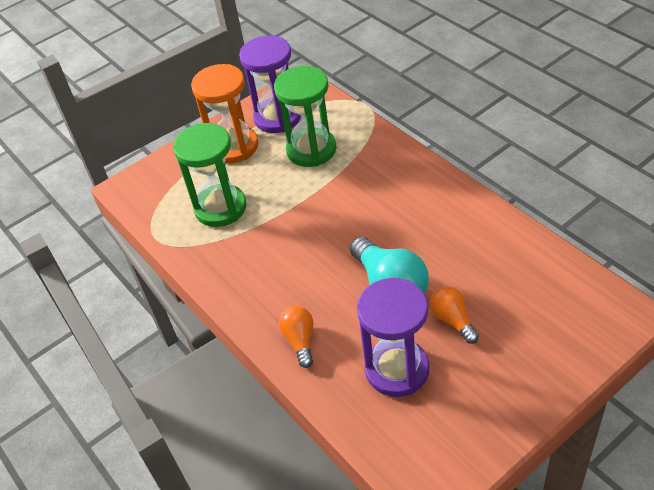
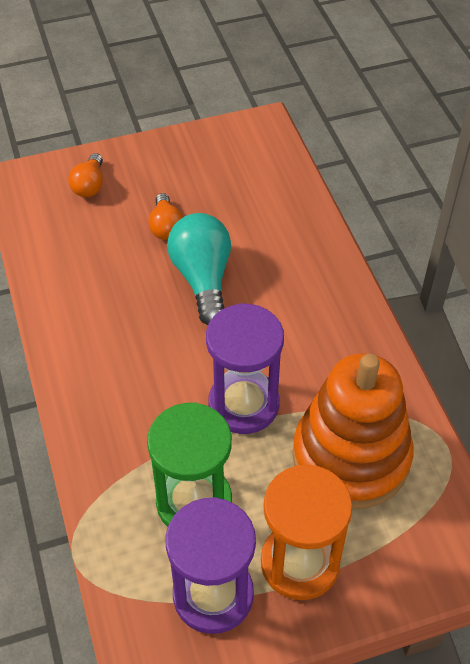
camera: 165 degrees left, 5 degrees up
green hourglass [173,123,247,227] -> orange stacking toy [293,353,414,509]
orange light bulb [279,306,313,368] -> orange light bulb moved to [68,153,103,197]
purple hourglass [357,278,429,397] -> purple hourglass moved to [206,303,284,434]

